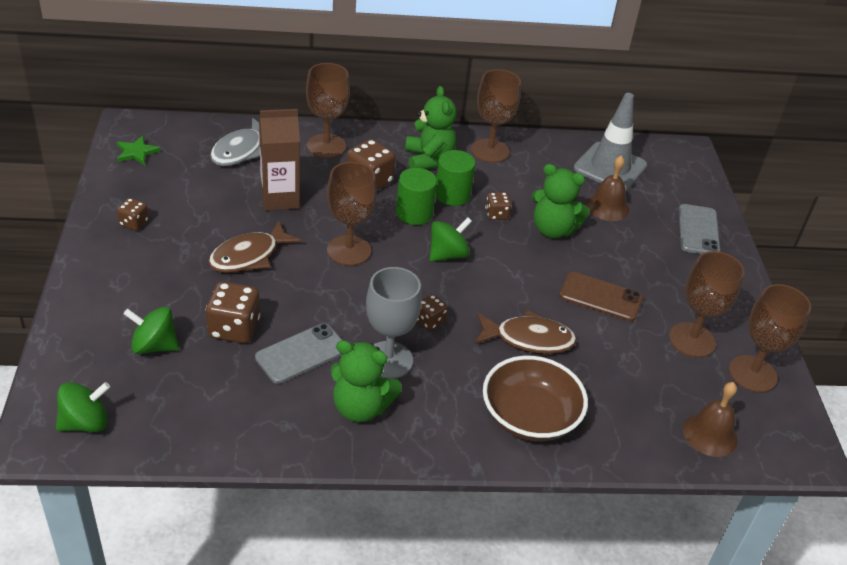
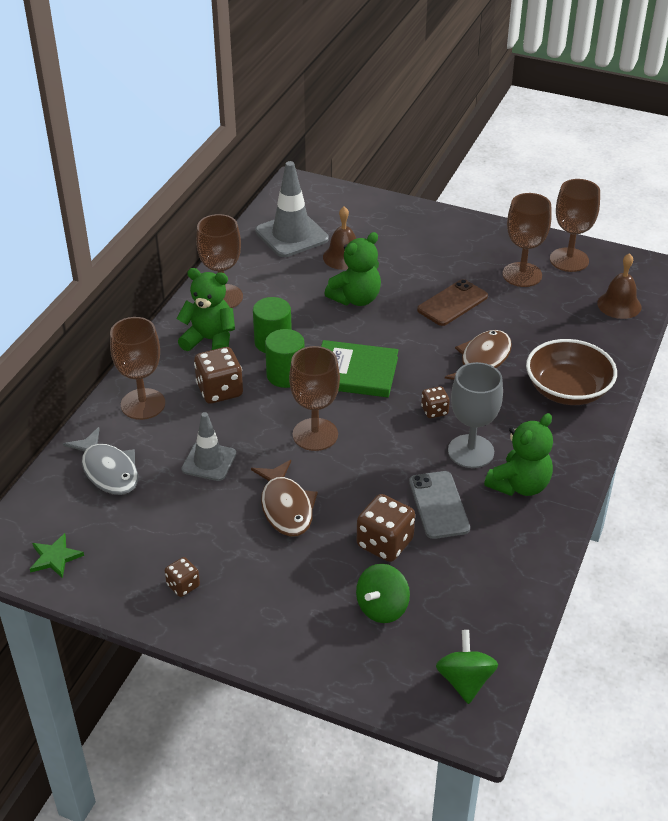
camera: 60 degrees left, 0 degrees up
brown carton [259,109,300,211] -> grey traffic cone [181,412,236,481]
green spinning top [430,217,472,262] -> green book [321,340,398,397]
brown dice [485,192,511,220] -> none
grey phone [679,204,720,254] -> none

